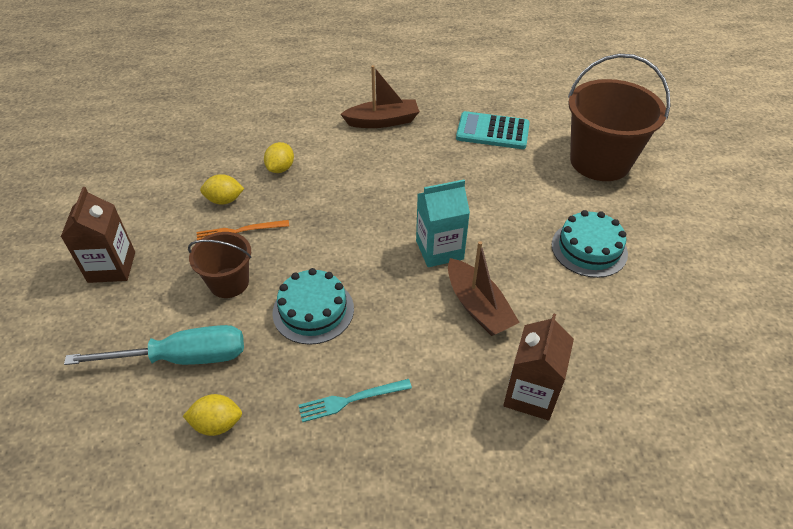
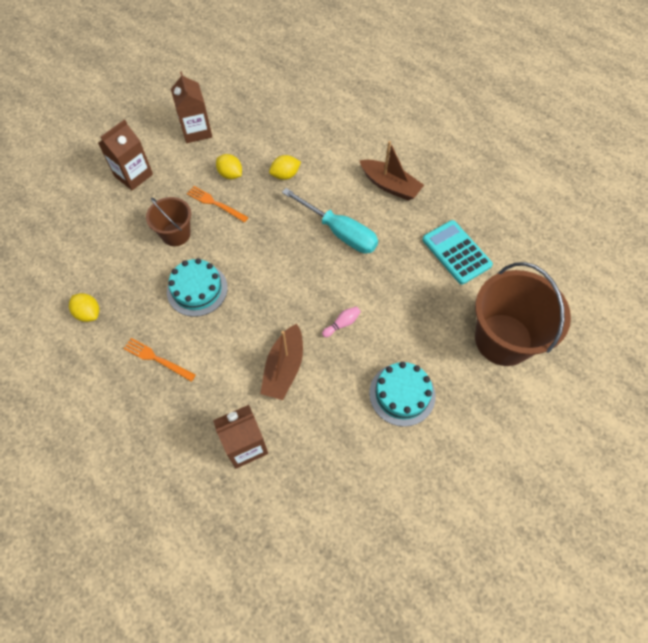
camera: 45 degrees right, 15 degrees up
turquoise screwdriver [64,325,244,365] -> turquoise screwdriver moved to [282,188,378,254]
turquoise fork [298,379,412,422] -> orange fork [123,338,196,382]
turquoise carton [416,180,470,267] -> none
none -> brown carton [171,72,212,143]
none -> pink bowling pin [322,306,361,337]

